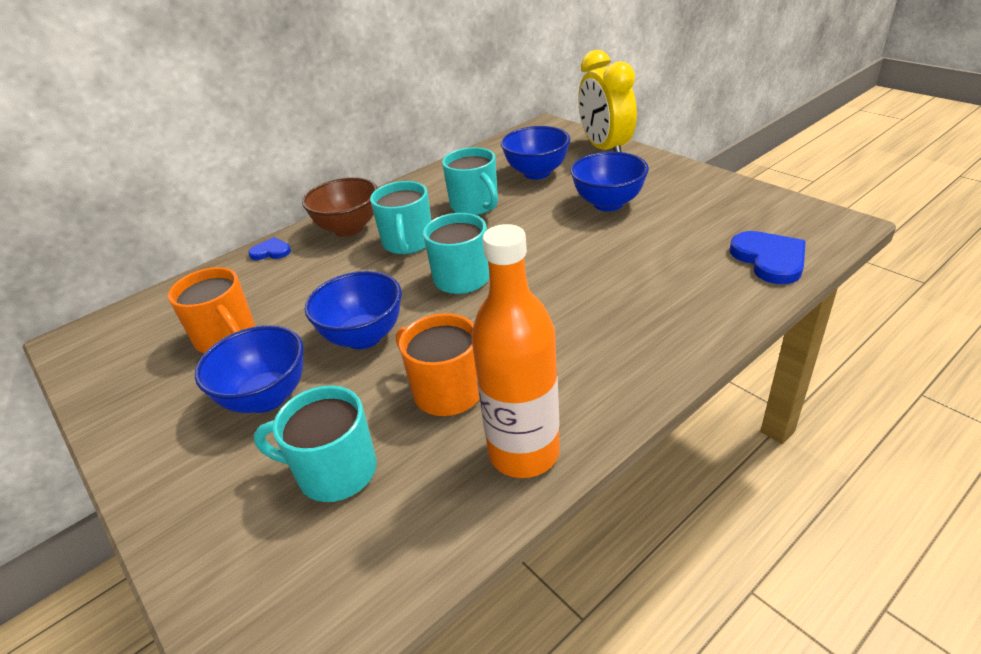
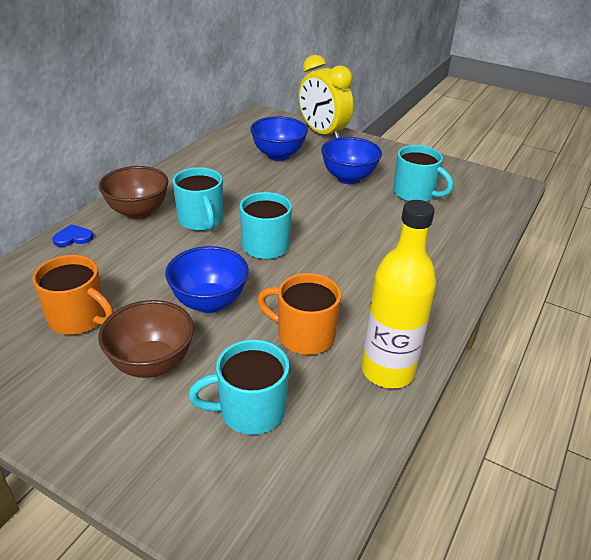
camera: 25 degrees left, 0 degrees up
blue bowl [195,325,304,413] -> brown bowl [98,300,194,378]
turquoise mug [442,147,498,215] -> turquoise mug moved to [393,145,453,201]
orange bottle [471,224,560,478] -> yellow bottle [361,200,437,389]
blue heart [730,231,806,284] -> none

